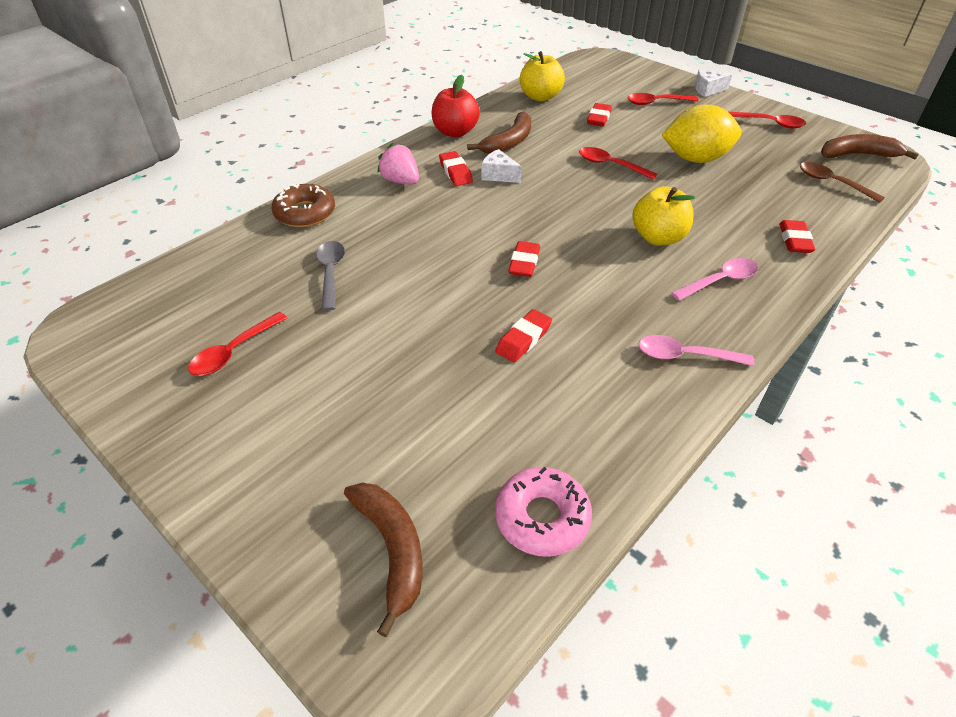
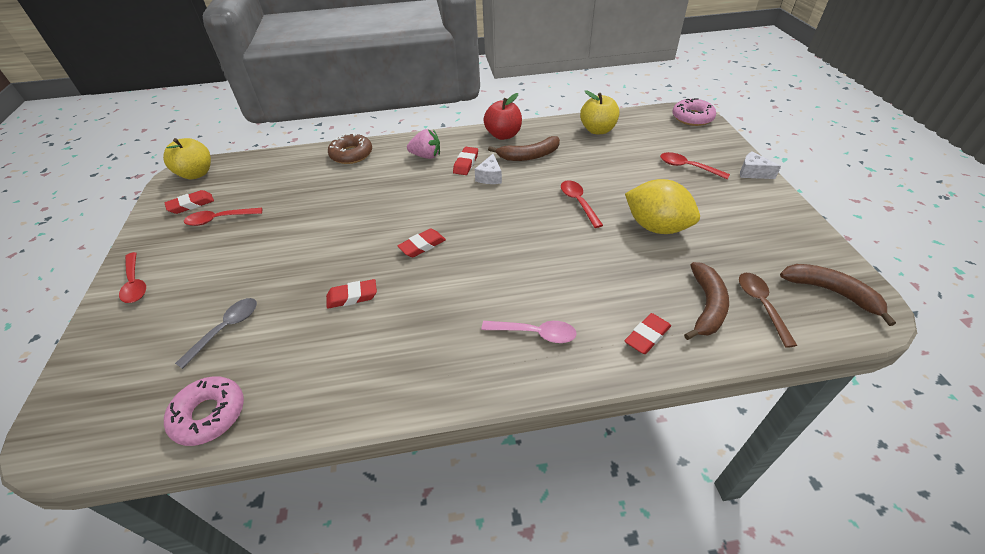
camera: 40 degrees right, 0 degrees up
grey spoon [316,241,345,311] -> grey spoon moved to [175,298,257,369]
brown banana [344,482,423,637] -> brown banana moved to [684,262,729,340]
pink strawberry [377,143,419,184] -> pink strawberry turned 105 degrees clockwise [407,129,440,159]
white cheese [481,149,522,183] -> white cheese turned 150 degrees counterclockwise [475,154,502,184]
red eraser [587,103,612,127] -> red eraser moved to [165,190,214,214]
yellow apple [632,186,695,246] -> yellow apple moved to [163,138,211,179]
pink spoon [638,335,754,366] -> none
red spoon [729,112,807,128] -> red spoon moved to [119,252,146,303]
none -> pink donut [672,98,716,126]

